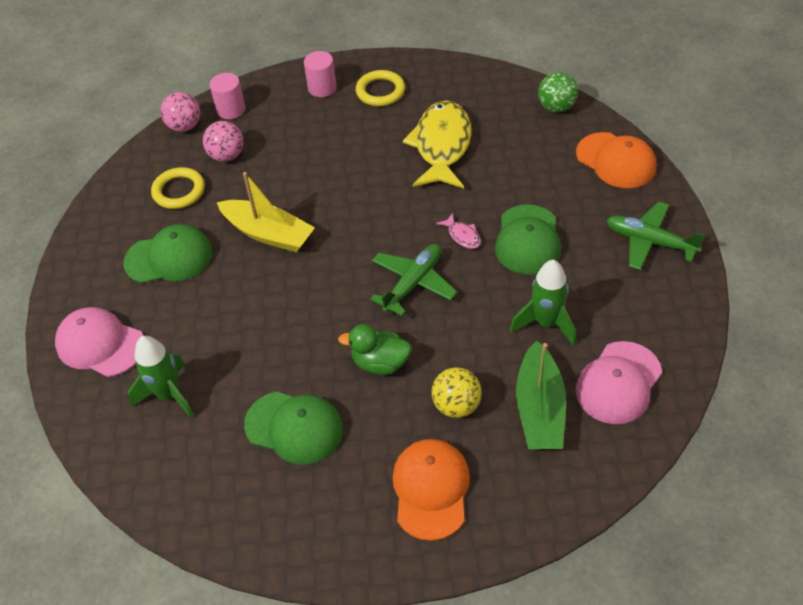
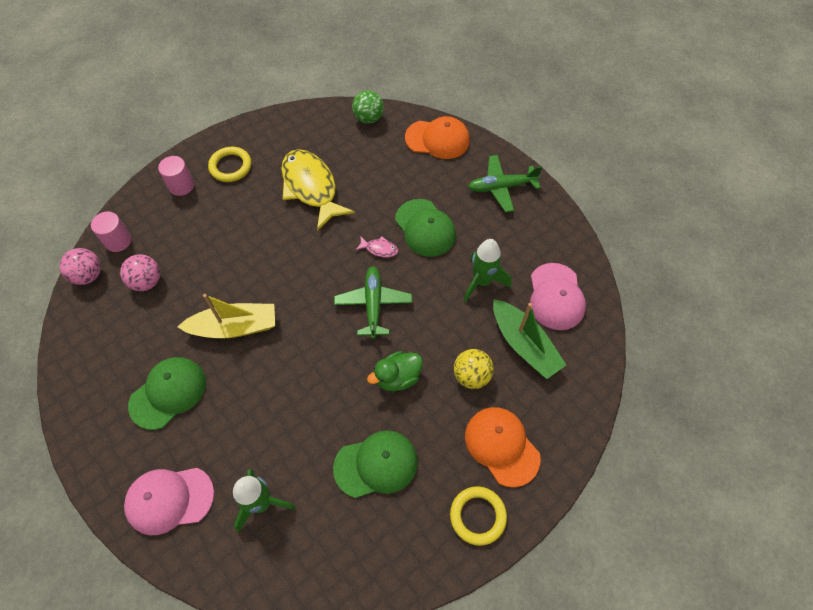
camera: 40 degrees left, 10 degrees up
yellow ring [151,167,205,209] -> yellow ring moved to [450,486,507,546]

